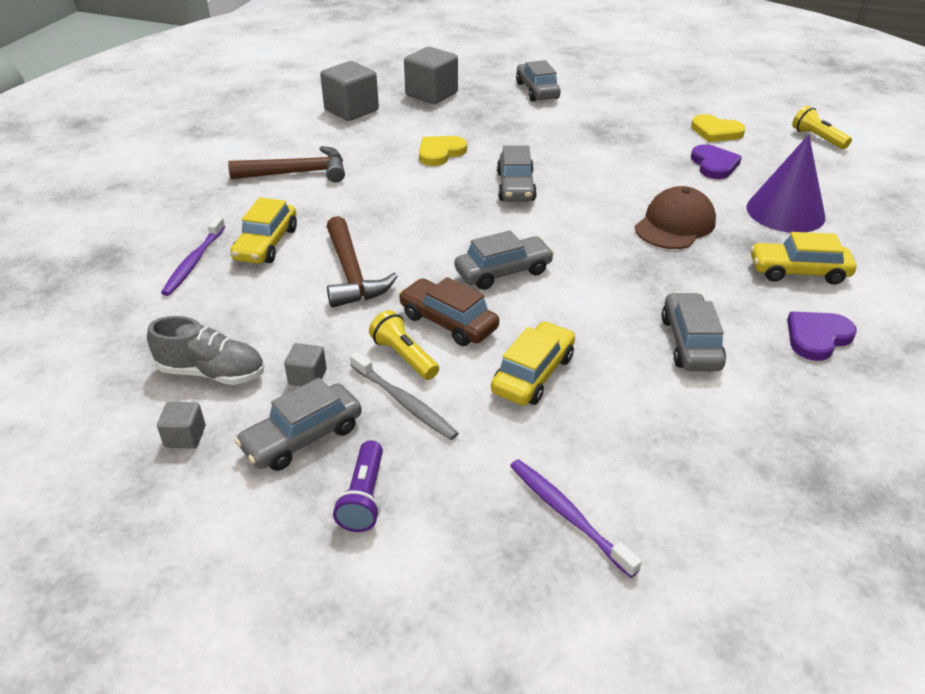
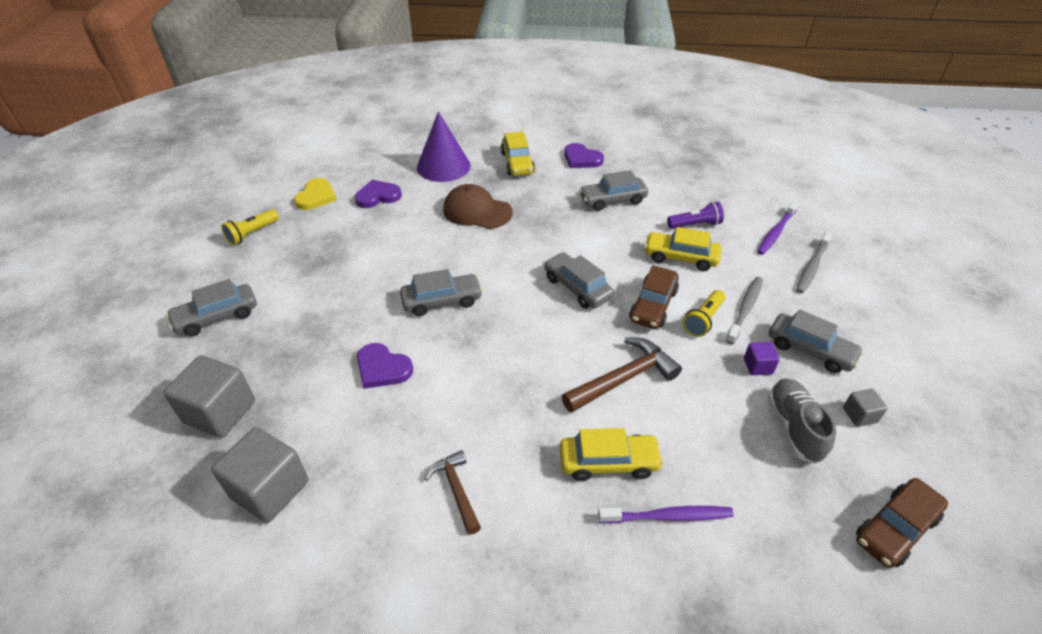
camera: 105 degrees left, 5 degrees up
brown hammer [228,146,345,183] -> brown hammer [425,450,481,535], size x0.62
grey cube [284,343,327,386] -> purple cube [744,342,780,375]
purple flashlight [333,440,383,532] -> purple flashlight moved to [667,202,724,229]
yellow heart [419,136,467,166] -> purple heart [357,343,413,389]
yellow flashlight [792,106,852,149] -> yellow flashlight moved to [221,209,279,245]
none -> grey toothbrush [796,232,833,293]
none -> brown car [856,478,948,568]

